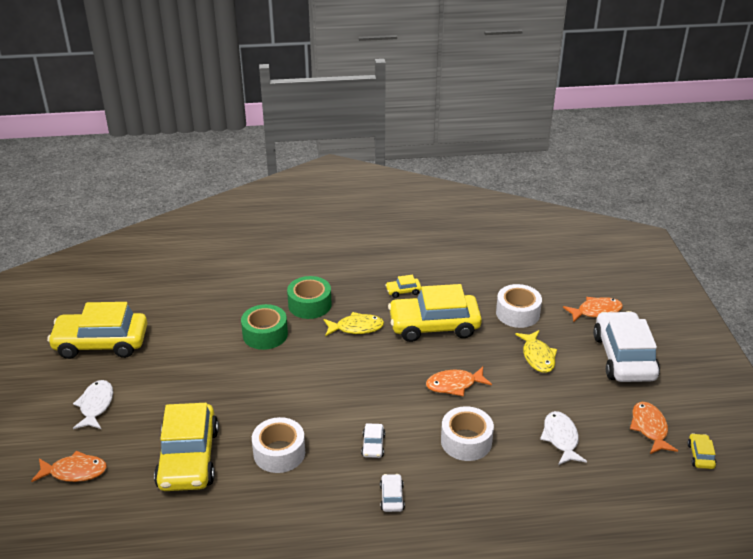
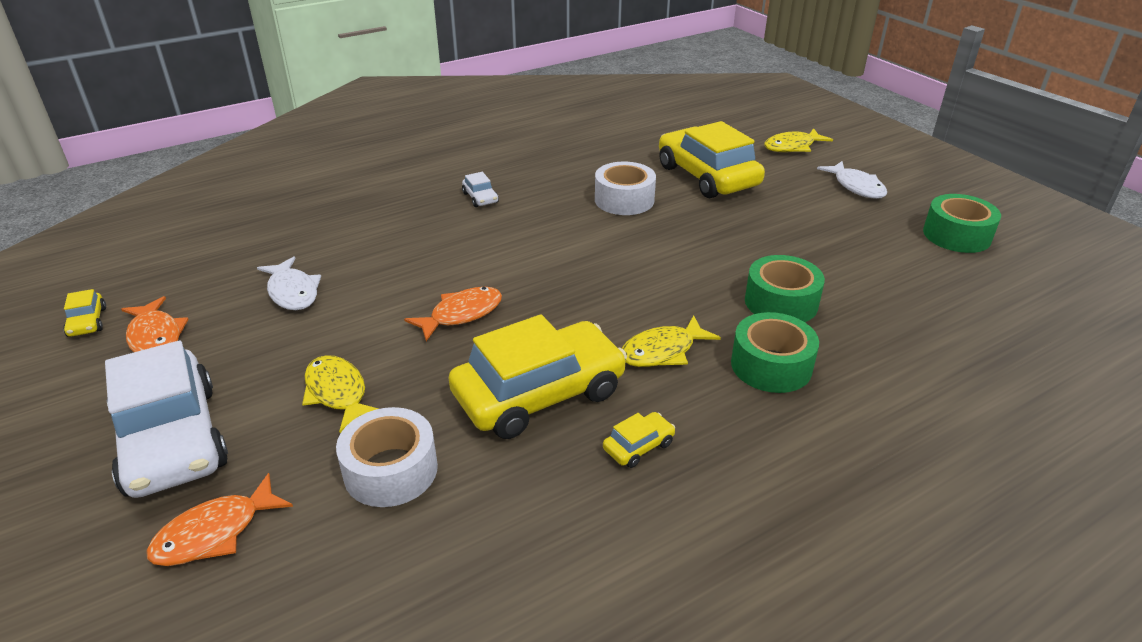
camera: 155 degrees right, 0 degrees up
orange fish [31,450,107,482] -> yellow fish [764,128,833,152]
yellow car [47,302,147,359] -> green tape [923,194,1001,253]
white car [361,423,385,458] -> none
white tape [441,406,494,461] -> none

